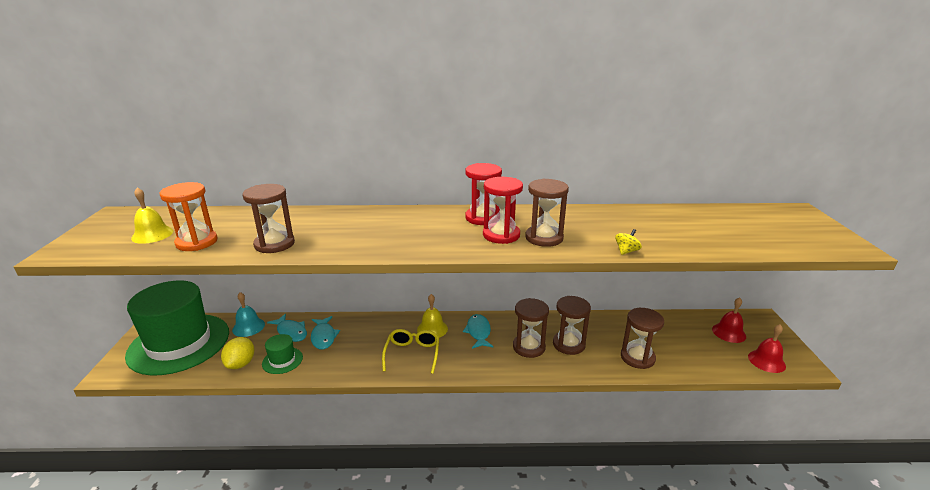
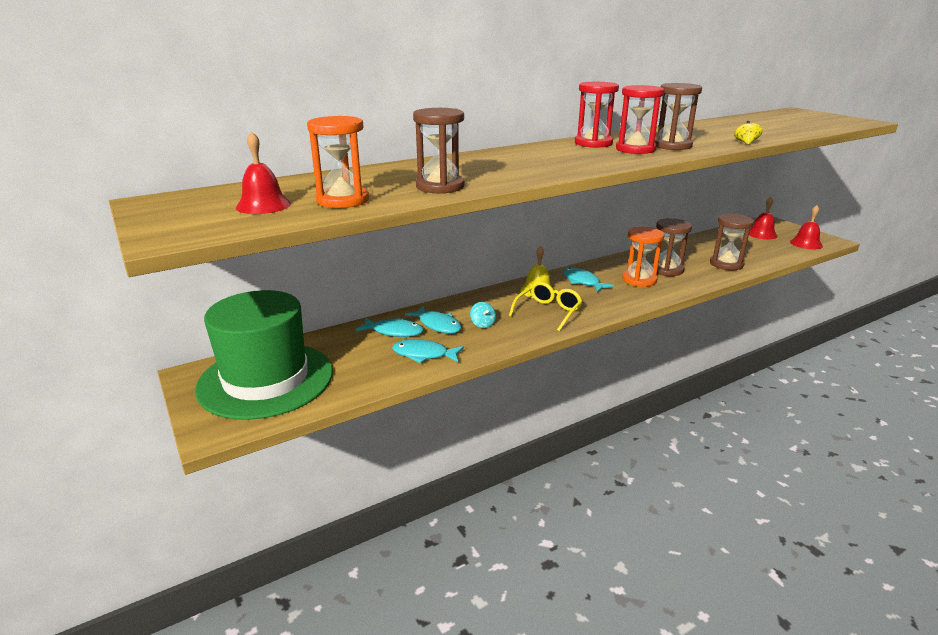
camera: 30 degrees left, 0 degrees up
yellow bell [131,187,173,244] -> red bell [236,131,291,214]
yellow lemon [221,337,254,369] -> none
turquoise bell [232,292,265,337] -> none
green hat [262,334,303,374] -> turquoise fish [392,339,464,363]
yellow glasses [382,329,439,374] -> yellow glasses turned 60 degrees clockwise [509,282,582,331]
brown hourglass [513,298,549,358] -> orange hourglass [622,227,664,287]
none -> turquoise spinning top [470,302,496,328]

